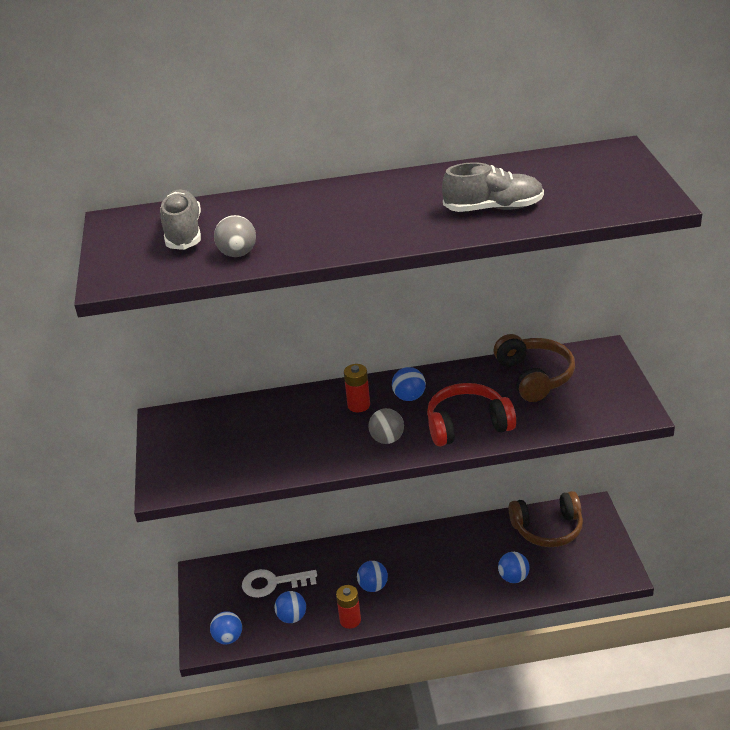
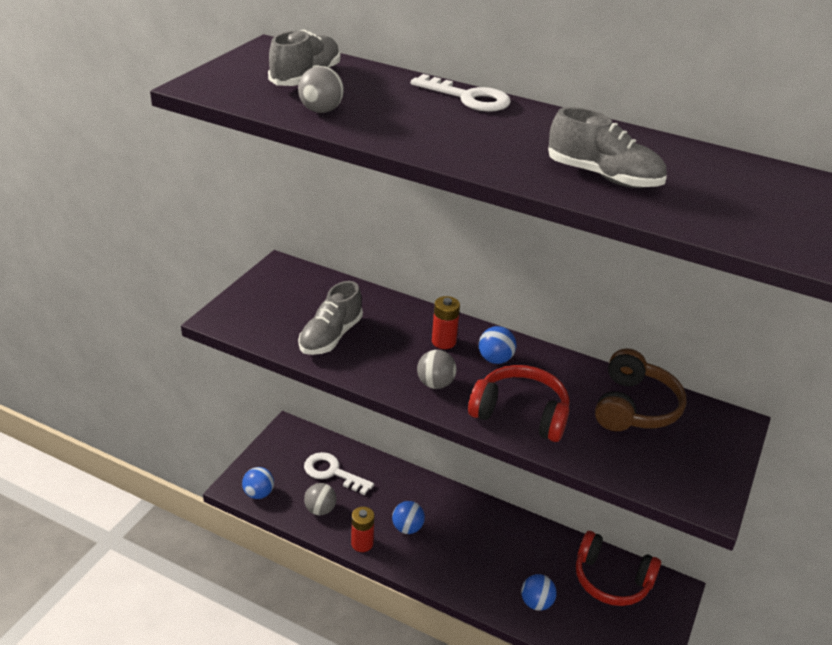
camera: 30 degrees right, 0 degrees up
blue ball [274,591,306,623] -> grey ball [304,483,336,516]
brown headphones [509,491,583,547] -> red headphones [576,531,661,606]
none -> grey shoe [298,281,363,355]
none -> white key [411,74,511,112]

